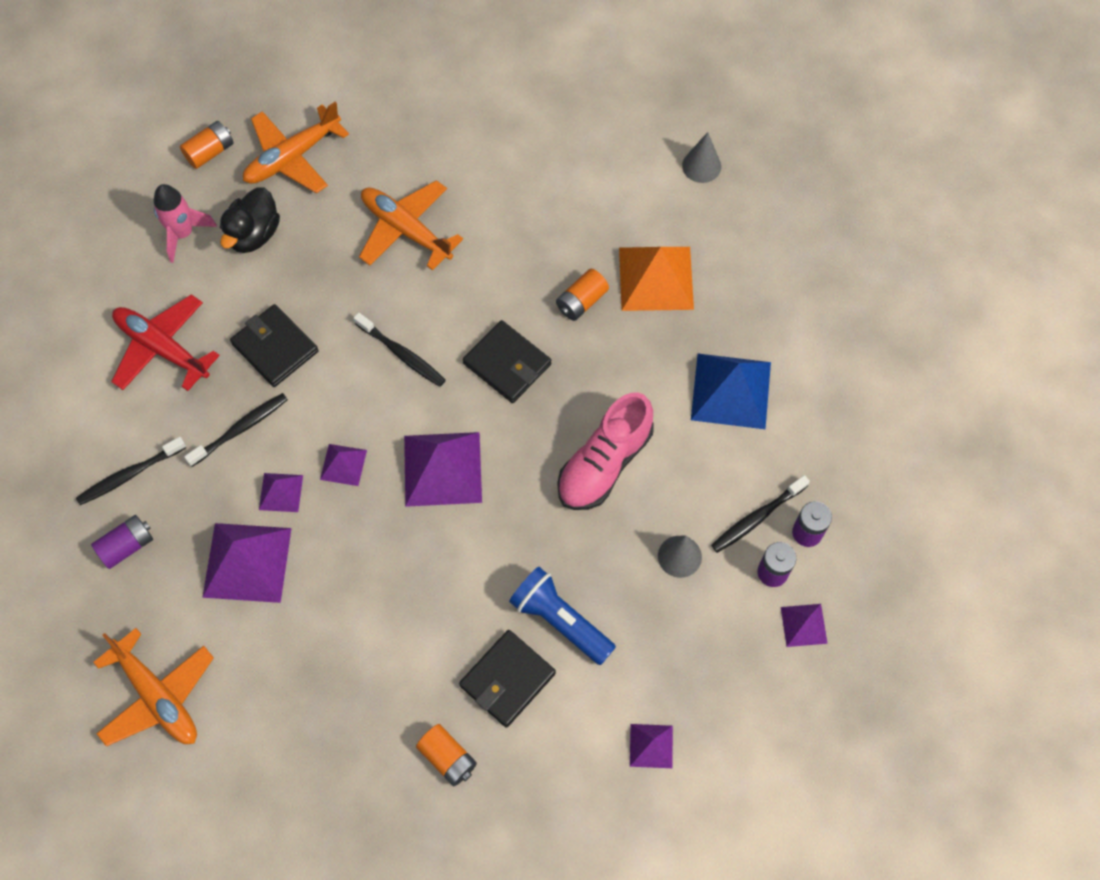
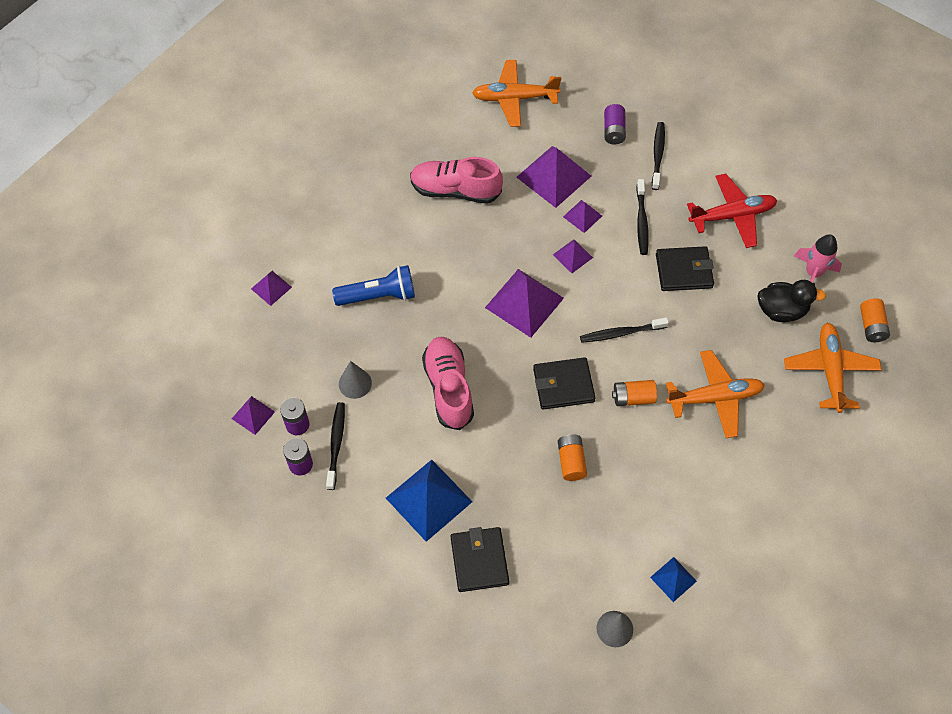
camera: 130 degrees right, 5 degrees down
black duck [220,187,280,253] -> black duck turned 120 degrees clockwise [758,280,826,322]
orange battery [416,724,477,786] -> orange battery moved to [612,380,657,406]
black wallet [459,630,556,727] -> black wallet moved to [451,527,509,592]
orange pyramid [619,247,694,311] -> none
none -> pink shoe [410,157,503,204]
none -> blue pyramid [650,557,697,602]

